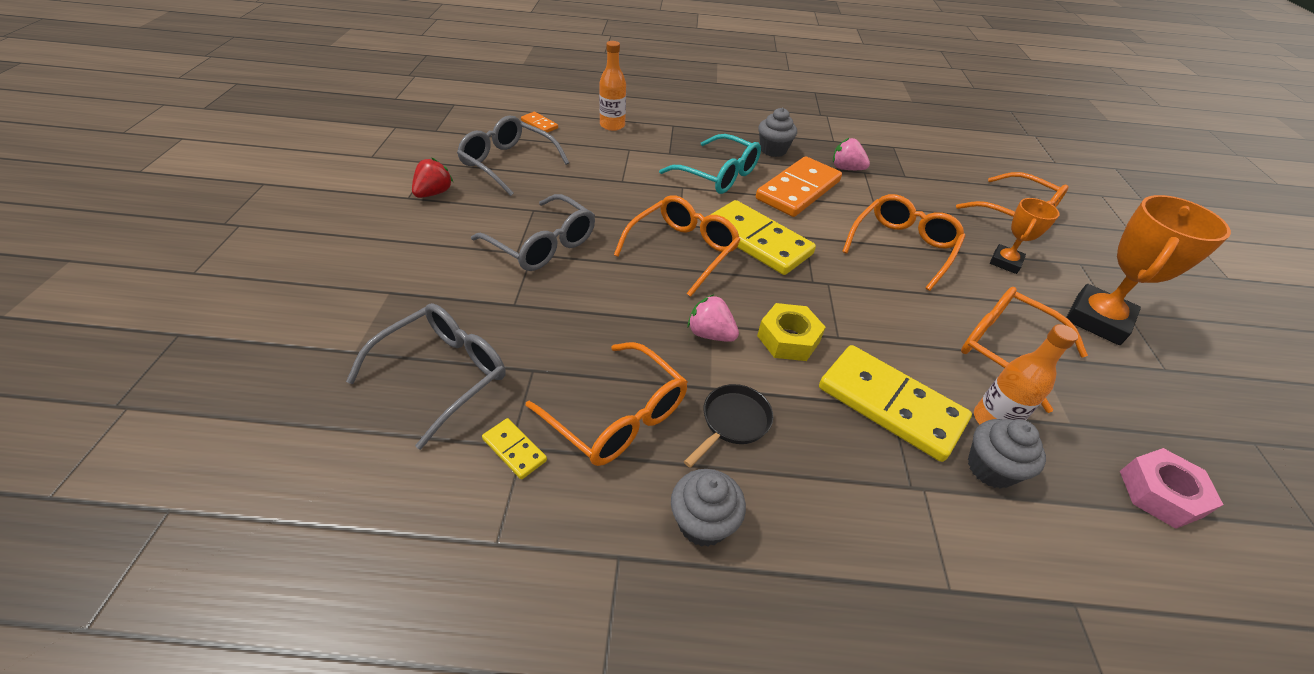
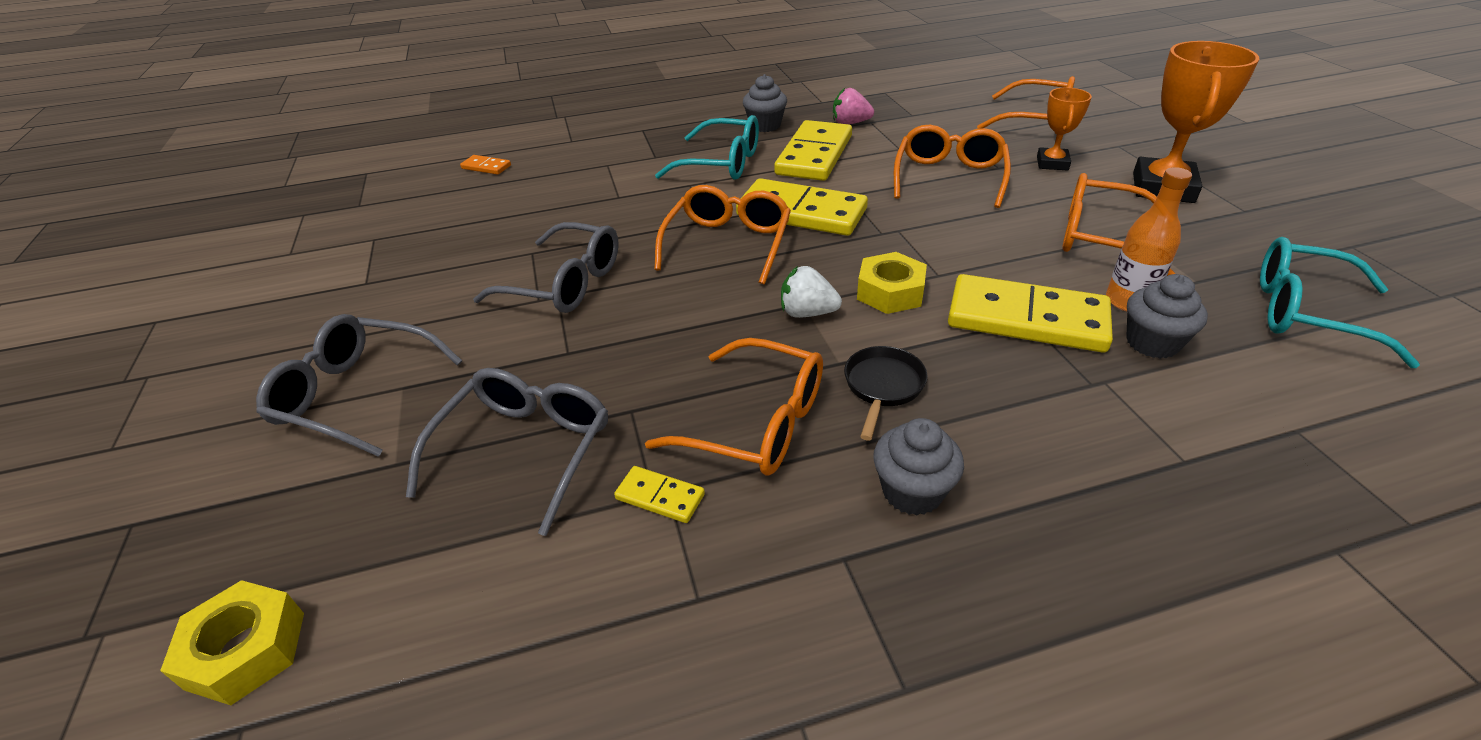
camera: 15 degrees left, 5 degrees down
red strawberry [412,158,453,198] -> none
grey glasses [457,115,569,196] -> grey glasses moved to [256,314,462,457]
orange bottle [599,41,626,131] -> none
pink strawberry [687,294,739,342] -> white strawberry [781,266,842,318]
orange domino [756,156,842,217] -> yellow domino [774,120,852,181]
pink nut [1120,448,1224,529] -> turquoise glasses [1260,237,1420,368]
none -> yellow nut [160,580,304,705]

